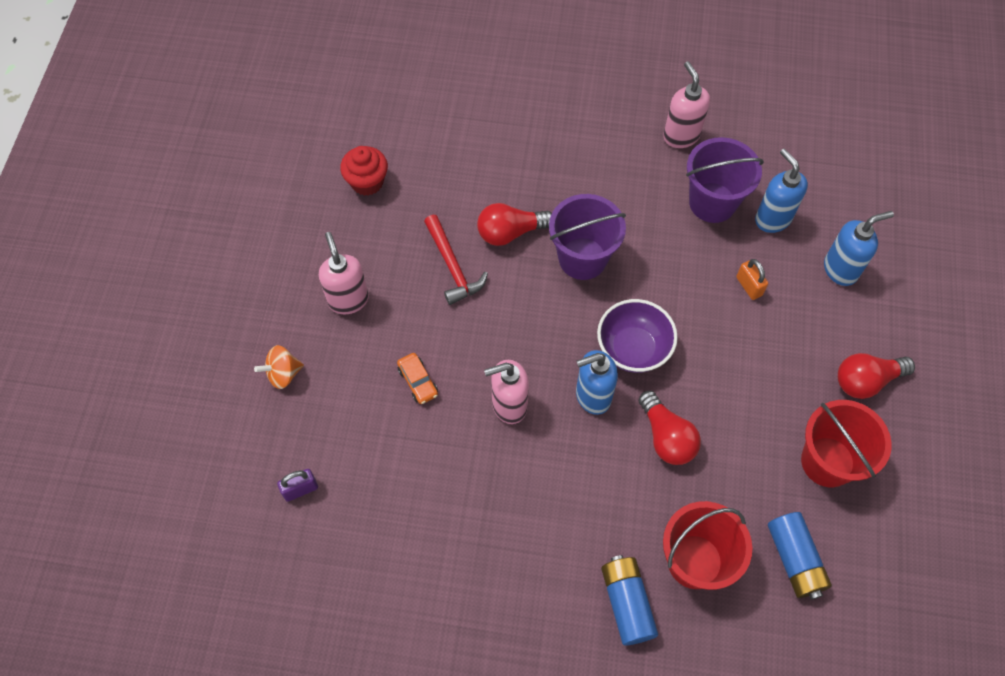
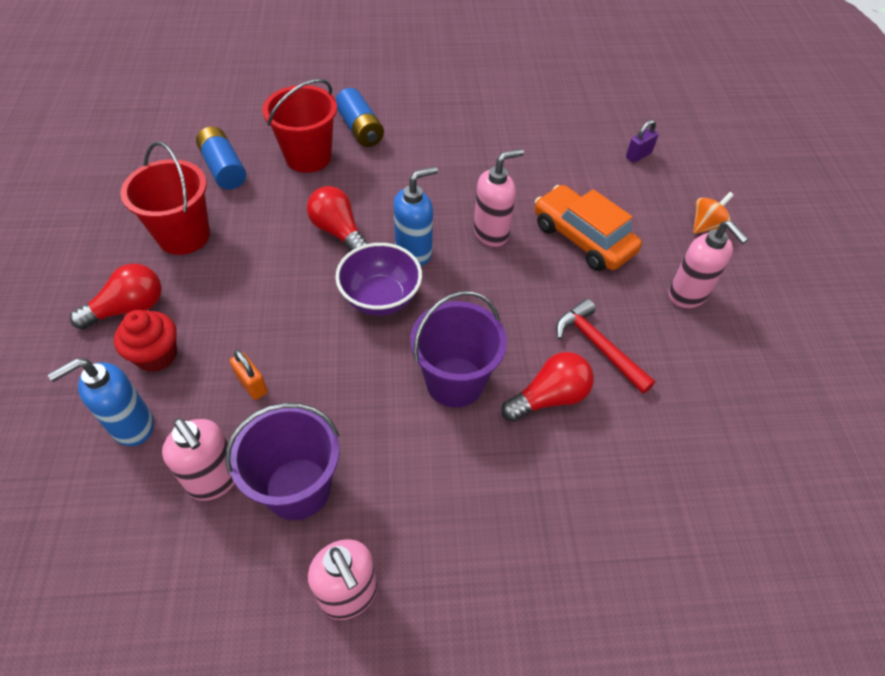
camera: 165 degrees right, 10 degrees down
red cupcake [340,146,388,196] -> red cupcake moved to [114,310,177,372]
orange car [397,353,438,404] -> orange car [535,185,642,271], size x2.10
blue soap dispenser [755,148,808,233] -> pink soap dispenser [162,418,235,501]

